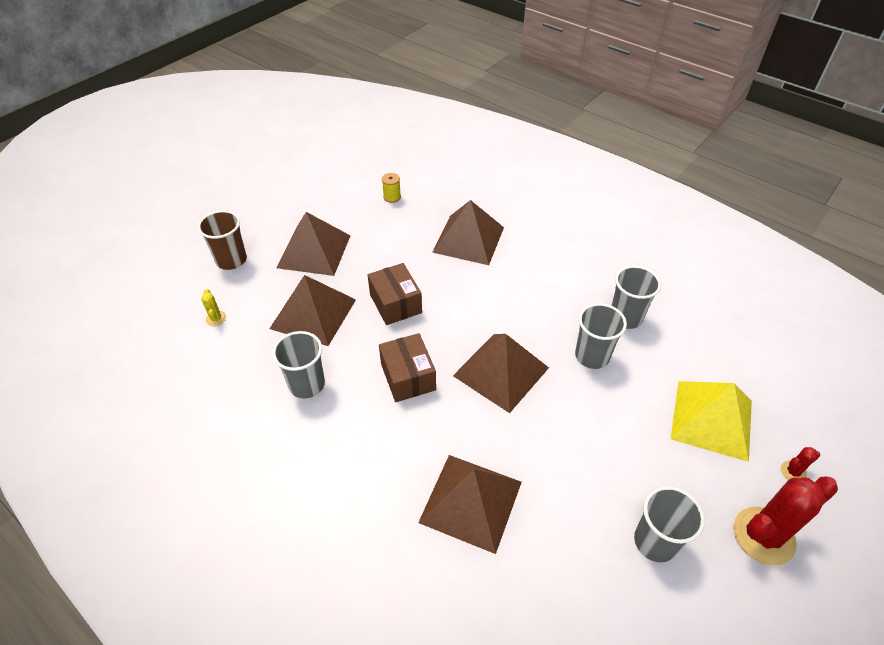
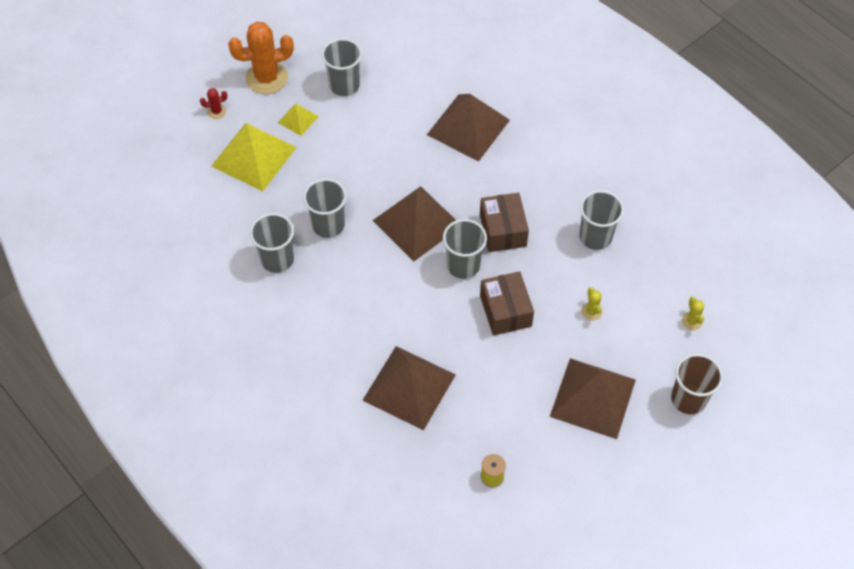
camera: 170 degrees left, 10 degrees up
brown pyramid [270,275,356,346] -> yellow cactus [582,287,602,321]
red cactus [734,476,838,565] -> orange cactus [228,22,294,94]
none -> yellow pyramid [278,103,319,136]
none -> grey cup [443,219,487,279]

